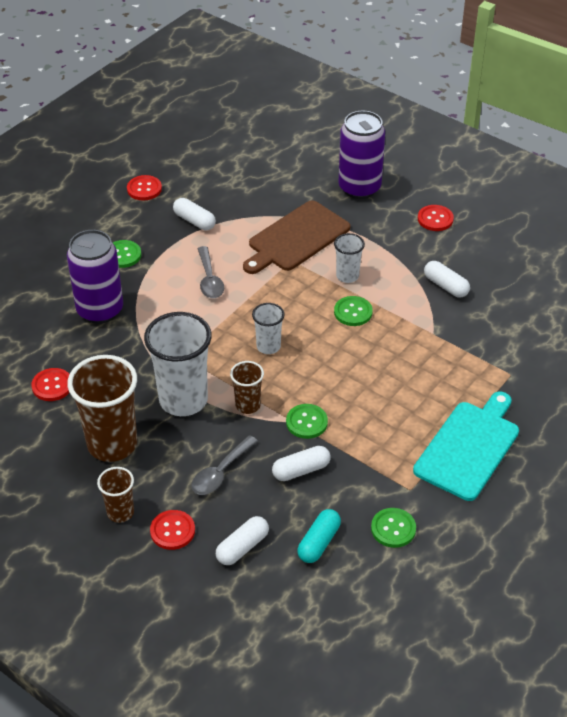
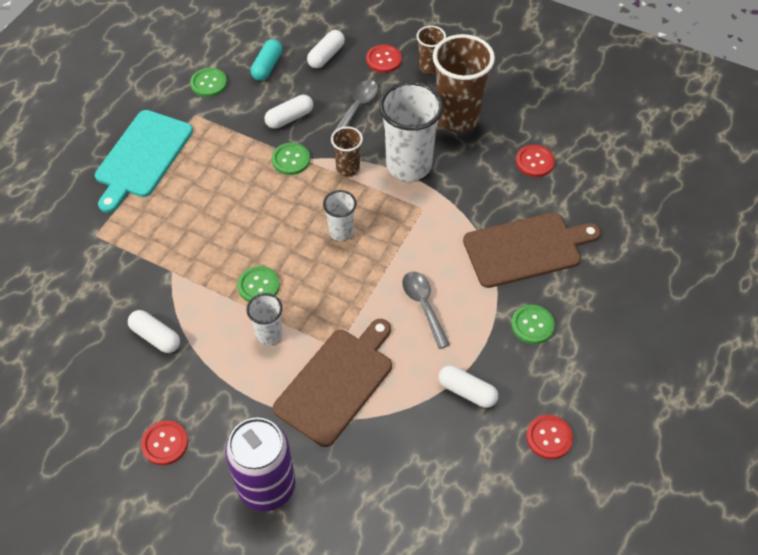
camera: 170 degrees right, 10 degrees up
purple can [67,230,123,324] -> brown cutting board [463,212,601,288]

